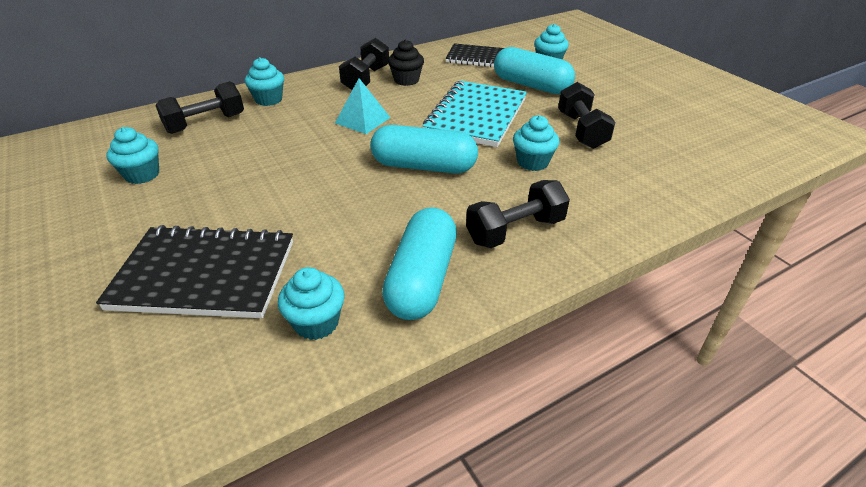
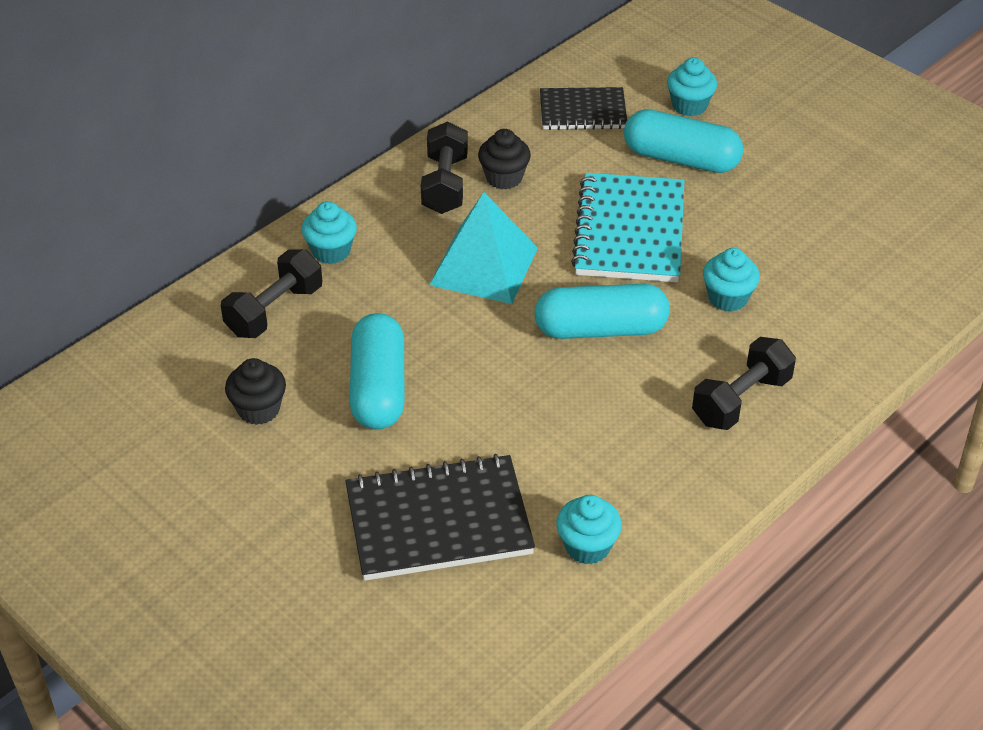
camera: 15 degrees left, 5 degrees up
turquoise cupcake [106,127,159,184] -> black cupcake [225,358,286,425]
turquoise pyramid [335,78,391,134] -> turquoise pyramid [429,192,538,304], size x1.58
turquoise capsule [382,208,457,320] -> turquoise capsule moved to [350,313,405,430]
black dumbbell [558,82,615,149] -> none

